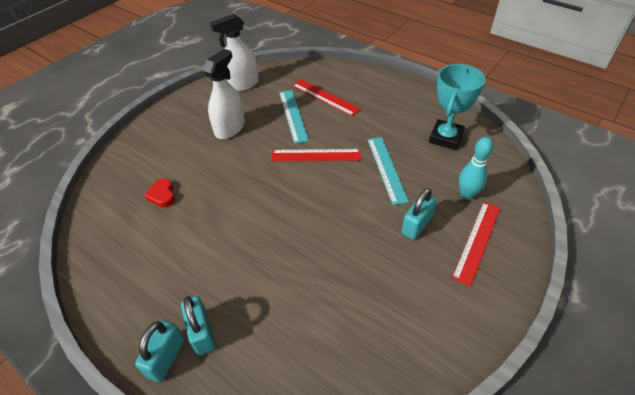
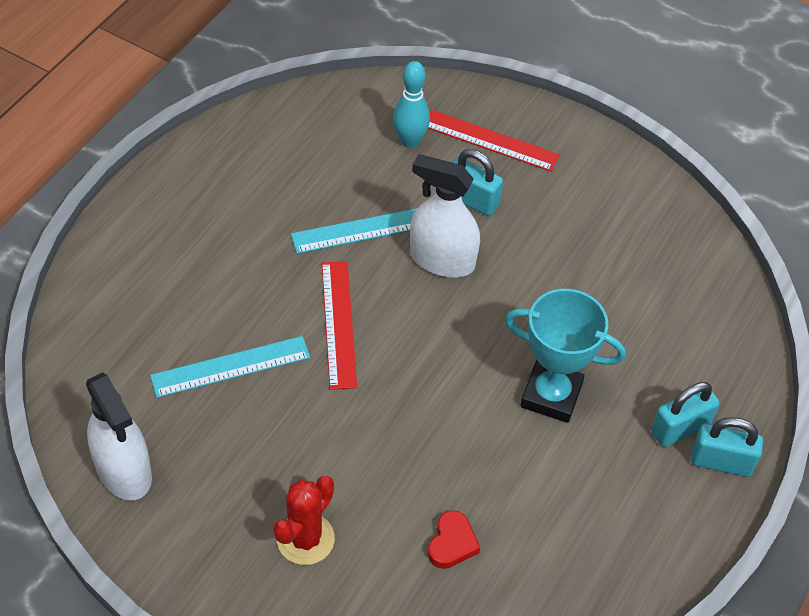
camera: 100 degrees left, 5 degrees up
red heart [144,178,175,208] -> red heart turned 45 degrees counterclockwise [428,510,480,569]
white spray bottle [203,49,245,139] -> white spray bottle moved to [410,154,480,278]
red ruler [292,79,361,116] -> none
turquoise trophy [429,64,486,150] -> turquoise trophy moved to [505,289,626,423]
none -> red cactus [273,476,335,565]

